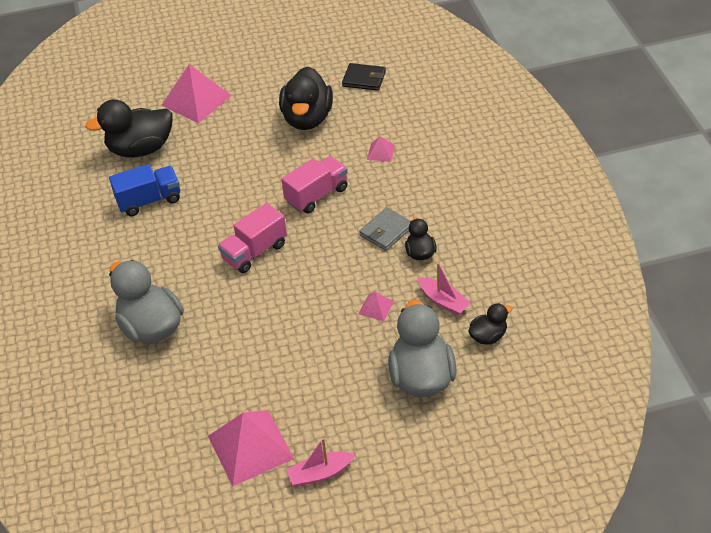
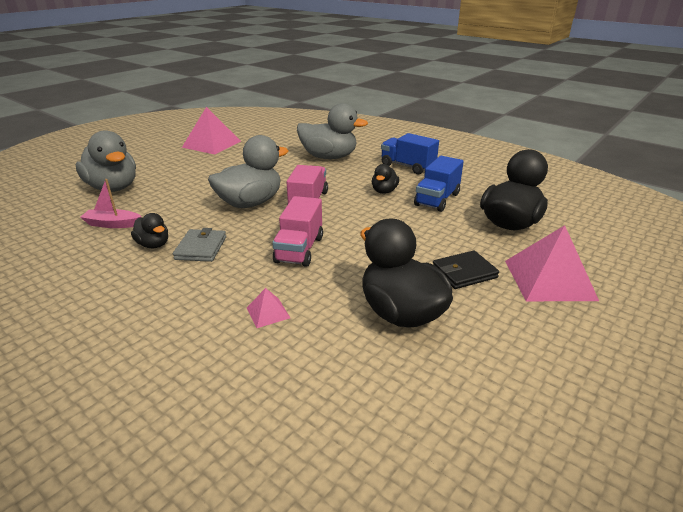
camera: 140 degrees right, 15 degrees down
pink boat [286,438,356,486] -> none
black wallet [342,63,386,91] -> black wallet moved to [433,250,499,289]
pink pyramid [358,292,394,321] -> none
black duck [468,303,512,345] -> black duck moved to [372,164,399,194]
none -> grey duck [208,135,288,208]
none -> blue truck [381,133,439,174]

